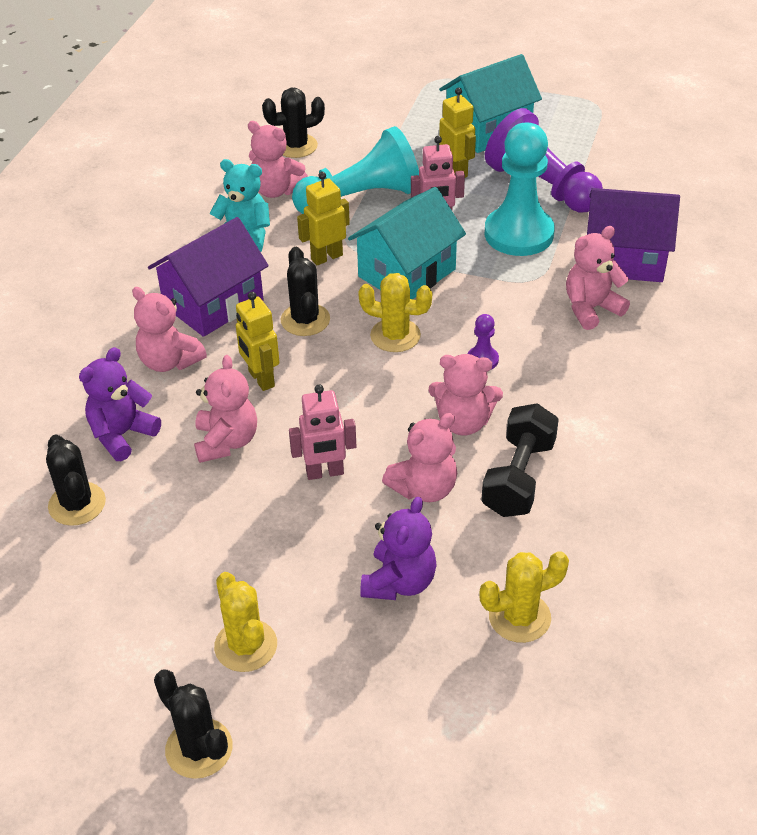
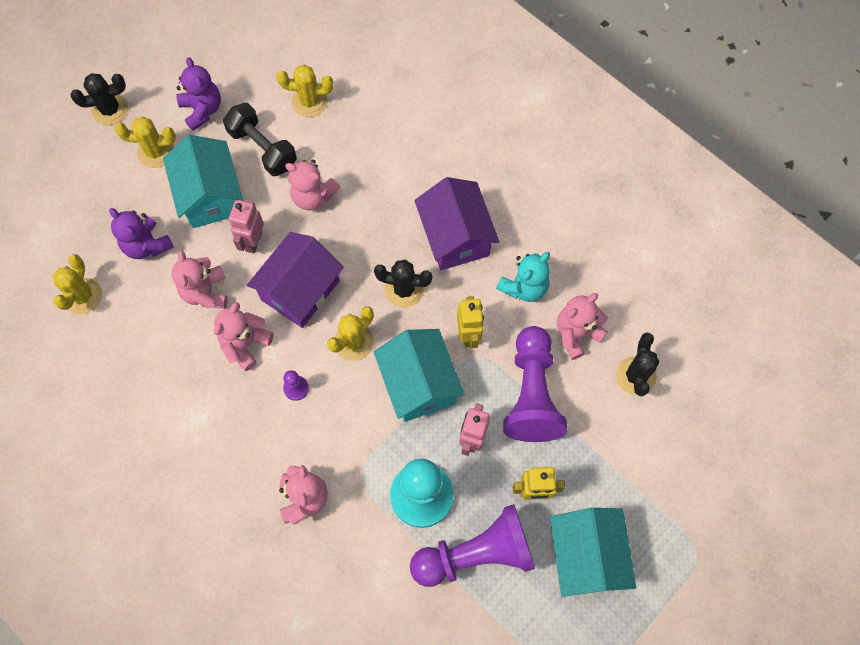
camera: 115 degrees right, 25 degrees up
black cactus [46,434,106,526] -> yellow cactus [276,65,333,117]
purple teddy bear [79,347,161,461] -> purple teddy bear moved to [176,57,221,131]
pink teddy bear [132,287,207,372] -> none
yellow robot [236,292,280,391] -> none
turquoise pawn [292,126,419,214] -> purple pawn [503,326,567,442]
black dumbbell [481,403,559,517] -> black dumbbell moved to [223,103,297,176]
purple house [587,188,680,282] -> purple house moved to [247,232,344,328]
none -> turquoise house [163,135,243,228]

